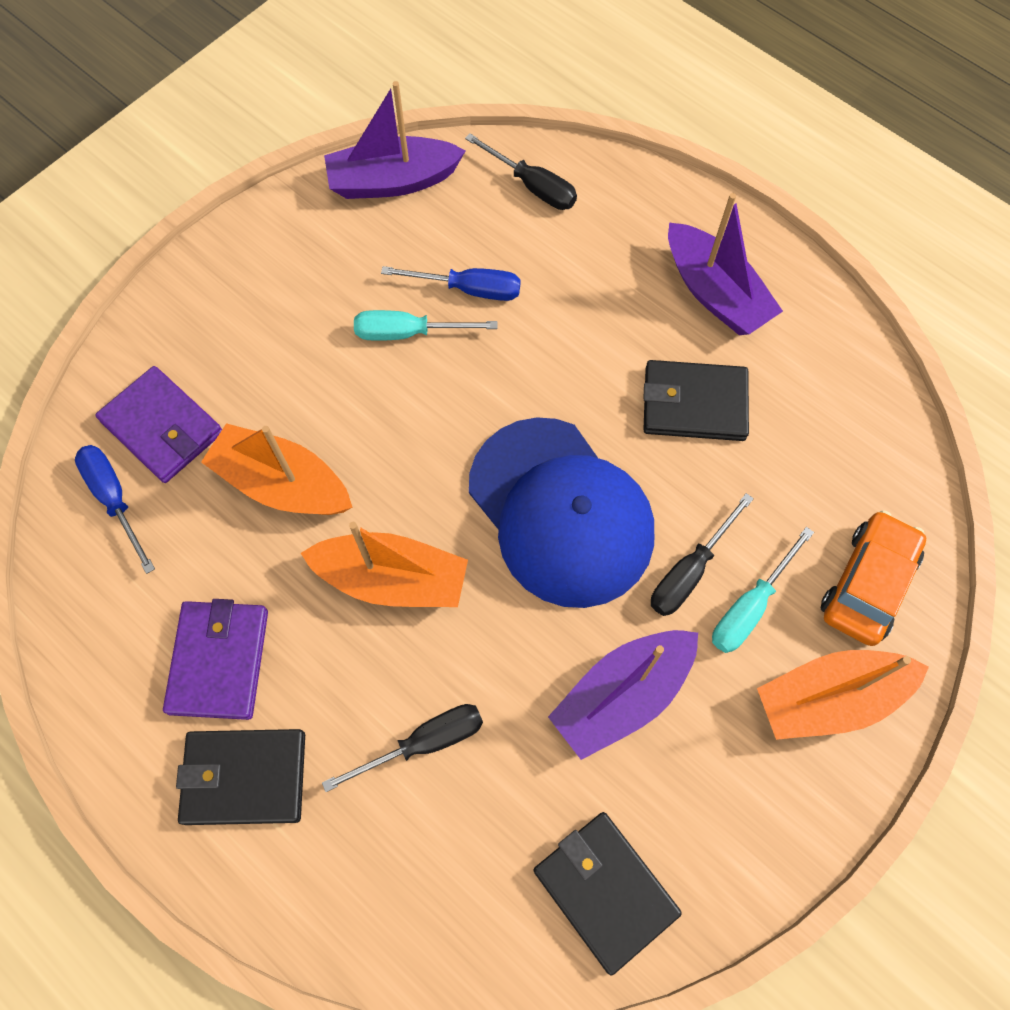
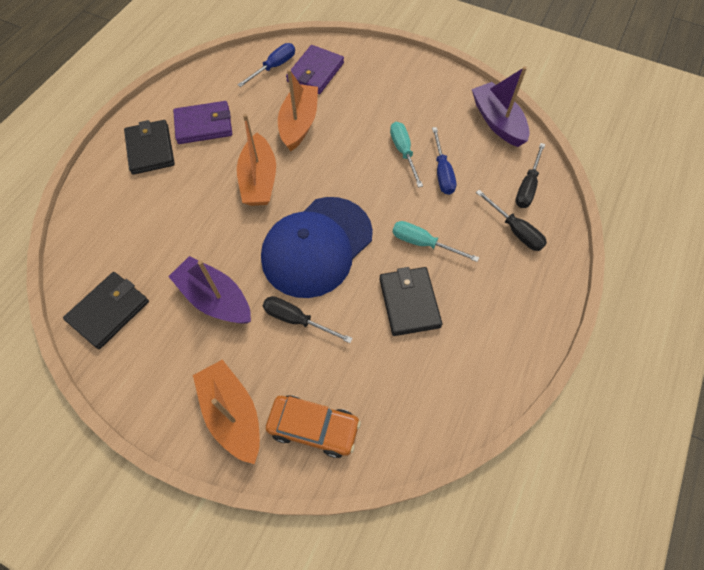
camera: 75 degrees right, 5 degrees down
black screwdriver [322,704,483,792] -> black screwdriver moved to [476,190,547,251]
purple boat [668,193,783,335] -> none
turquoise screwdriver [712,527,814,653] -> turquoise screwdriver moved to [393,221,479,262]

